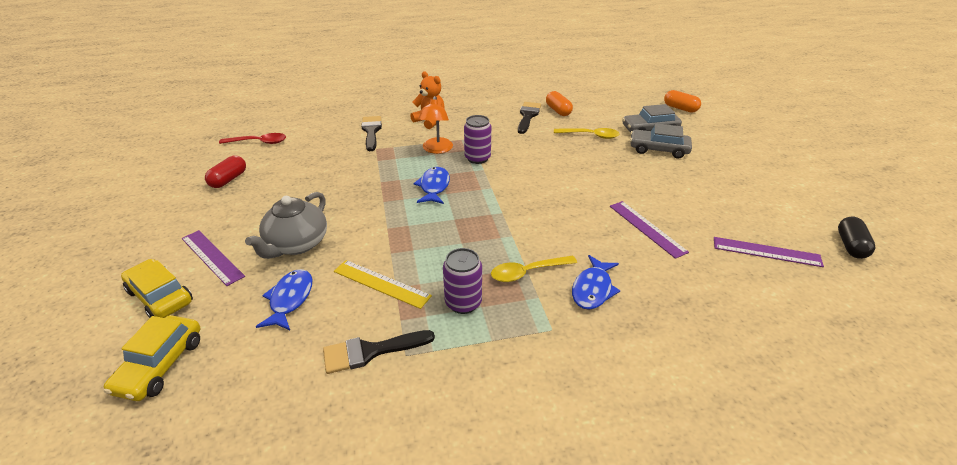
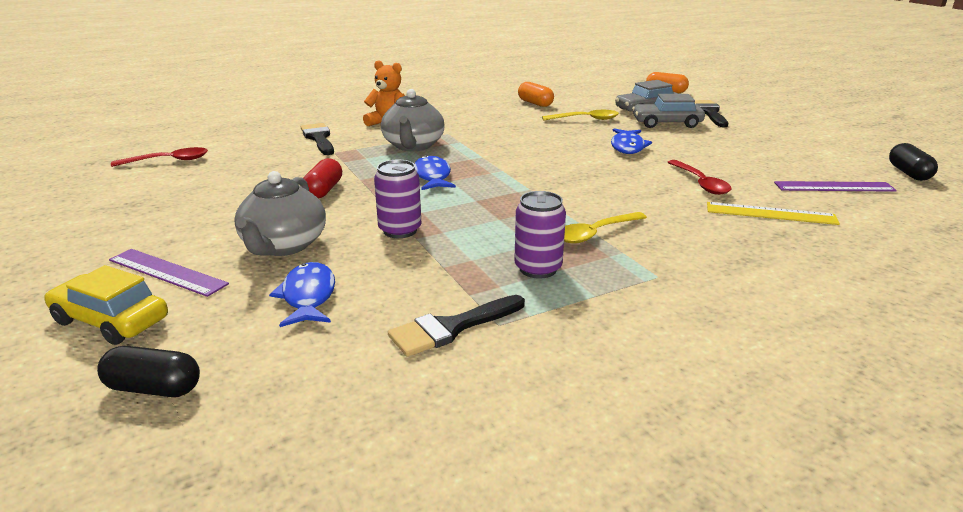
camera: 15 degrees left, 10 degrees down
yellow car [104,315,200,401] -> black capsule [97,346,200,397]
red capsule [205,156,246,188] -> red capsule moved to [303,158,342,198]
yellow ruler [334,260,432,309] -> yellow ruler moved to [707,202,840,225]
orange lamp [418,96,453,154] -> grey teapot [381,89,444,151]
purple can [464,115,491,164] -> purple can moved to [374,160,421,238]
black brush [518,102,541,134] -> black brush moved to [694,100,728,127]
blue fish [572,255,620,310] -> blue fish moved to [611,128,652,154]
purple ruler [610,201,689,259] -> red spoon [667,160,732,195]

